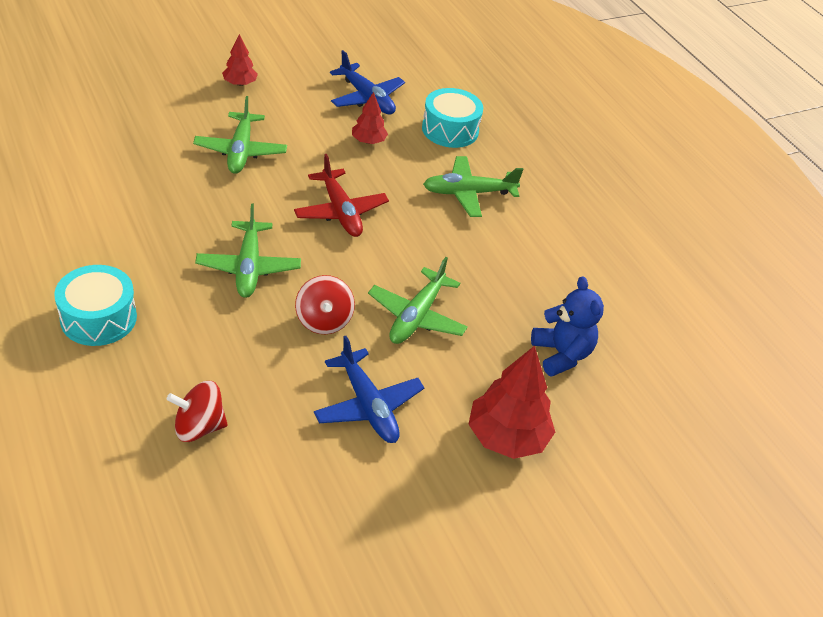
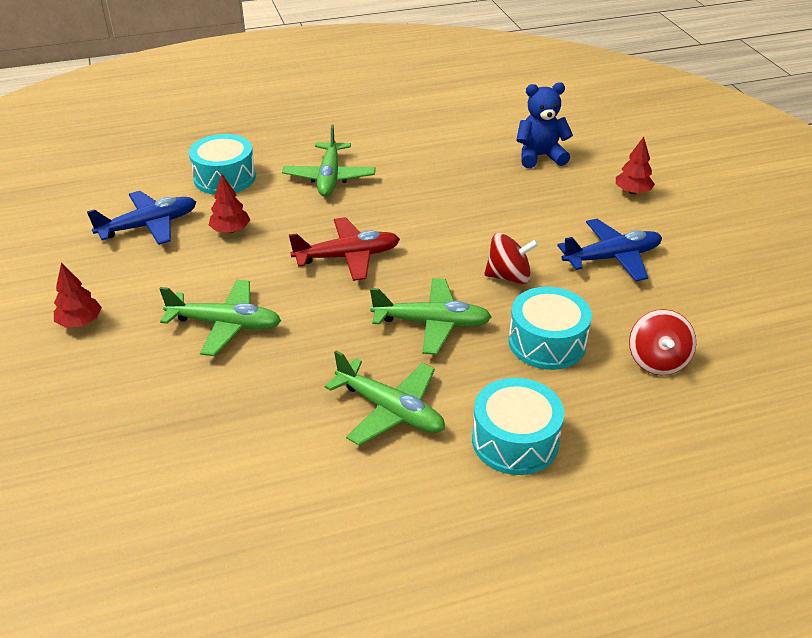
camera: 75 degrees left, 5 degrees down
green plane [368,257,468,344] -> green plane moved to [325,350,445,446]
red tree [468,346,555,459] -> red tree [616,137,655,195], size x0.56
none -> turquoise drum [509,287,592,370]

